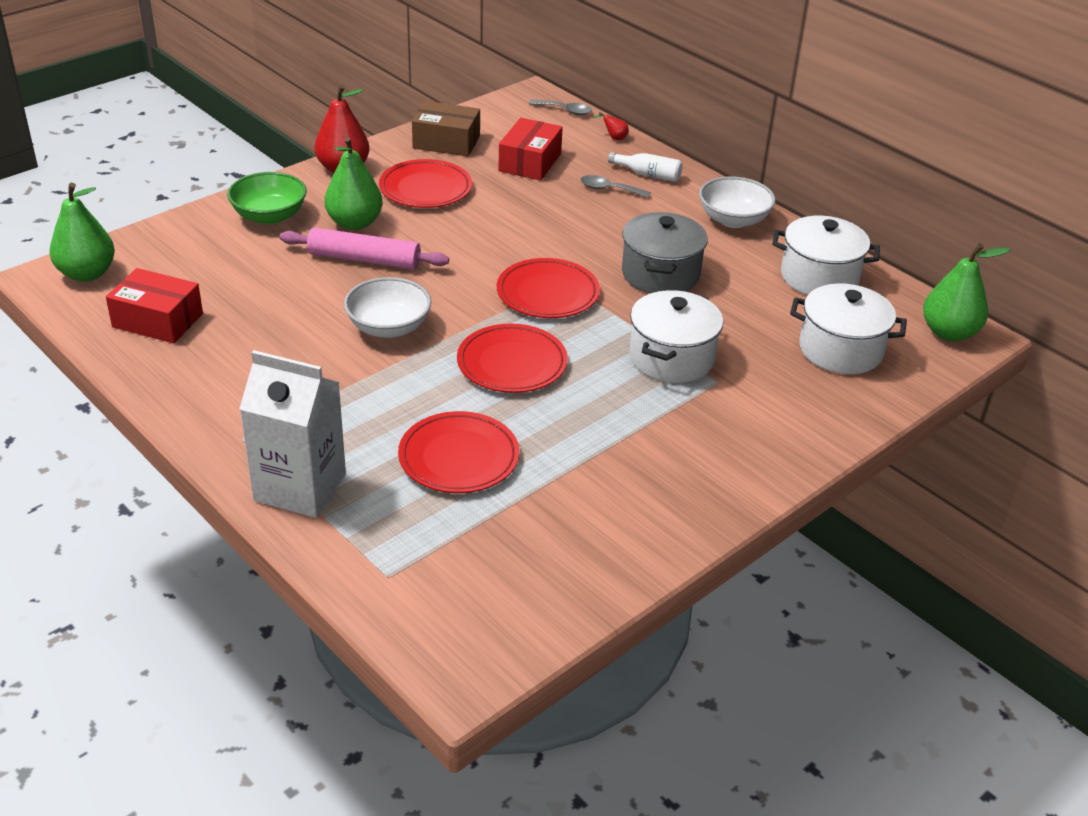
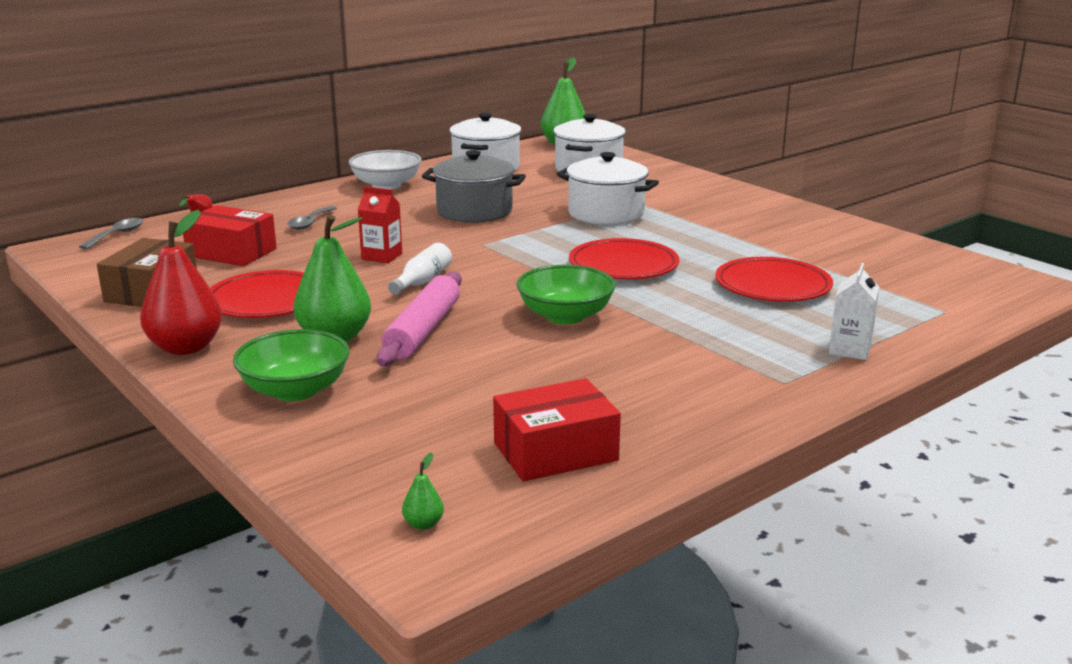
camera: 85 degrees left, 15 degrees down
green pear [49,183,115,282] -> green pear [402,452,444,530], size x0.40
red box [106,268,203,343] -> red box turned 45 degrees clockwise [493,378,621,482]
white carton [239,350,346,518] -> white carton [829,263,880,360], size x0.51
white bowl [344,277,431,338] -> green bowl [516,265,616,324]
red plate [497,258,600,318] -> none
white bottle [608,152,682,182] -> white bottle moved to [388,243,452,295]
none -> red carton [357,186,402,263]

